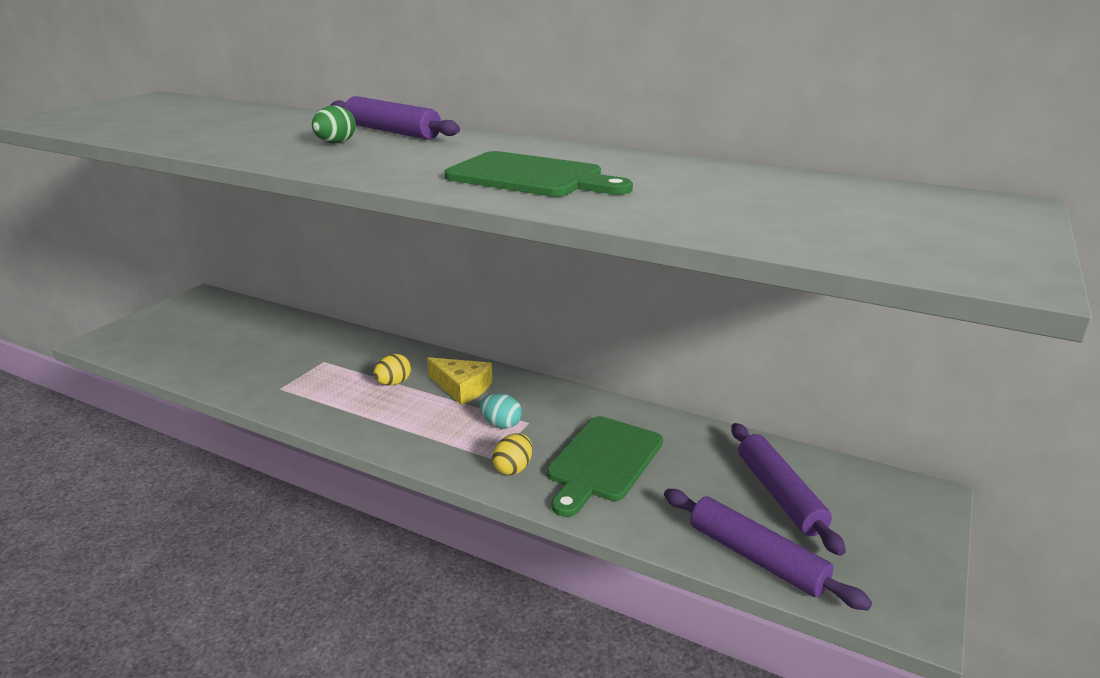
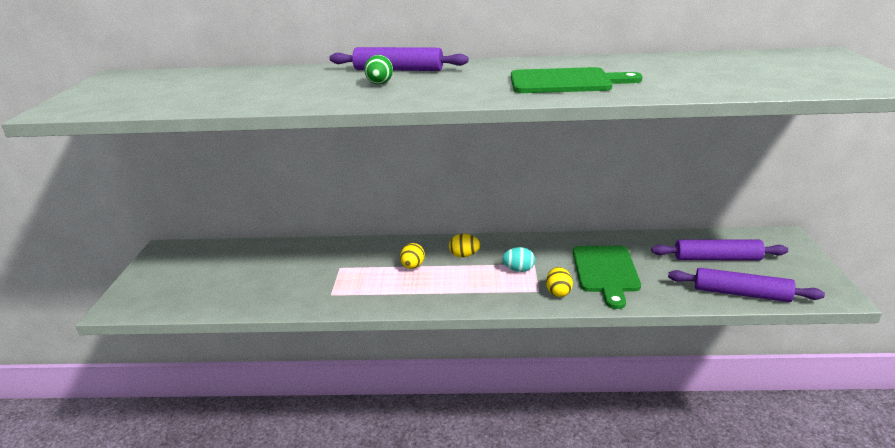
camera: 25 degrees left, 0 degrees up
yellow cheese [427,357,492,405] -> yellow egg [449,234,480,257]
purple rolling pin [731,423,846,556] -> purple rolling pin turned 45 degrees counterclockwise [651,240,788,260]

